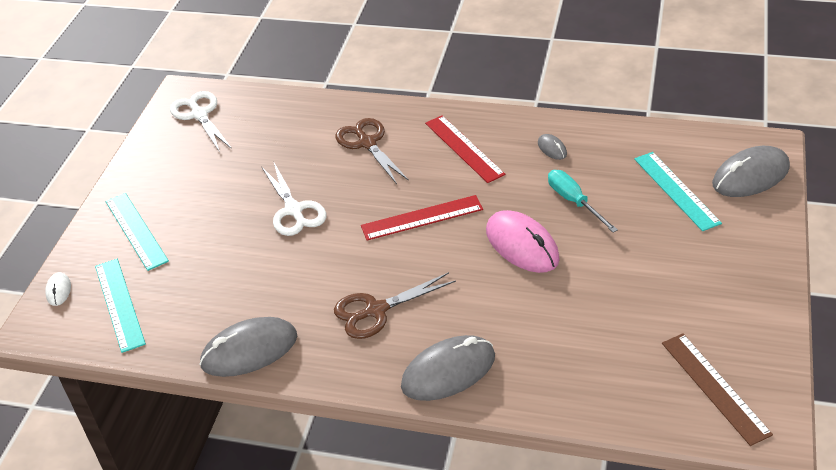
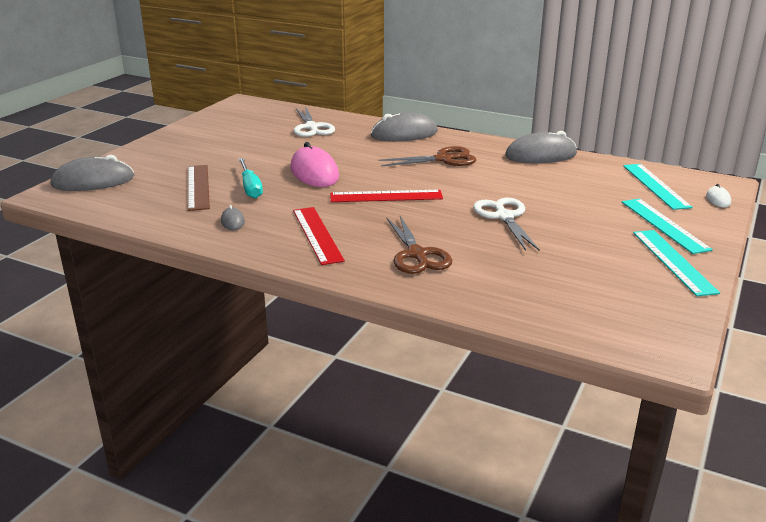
camera: 170 degrees left, 15 degrees down
white scissors [170,91,232,152] -> white scissors moved to [294,106,335,137]
turquoise ruler [634,152,722,231] -> turquoise ruler moved to [633,230,720,296]
brown ruler [662,333,773,446] -> brown ruler moved to [188,165,210,211]

